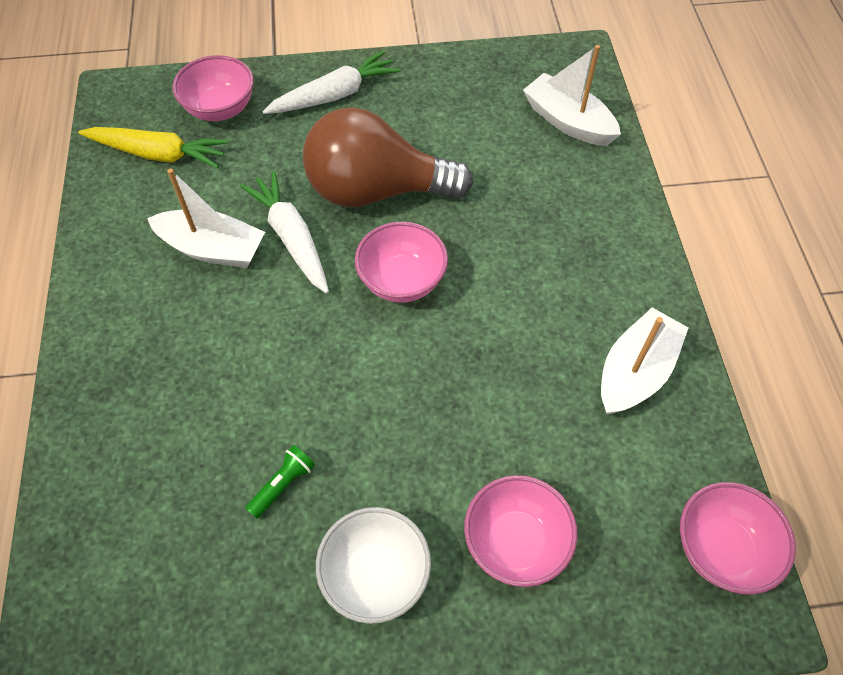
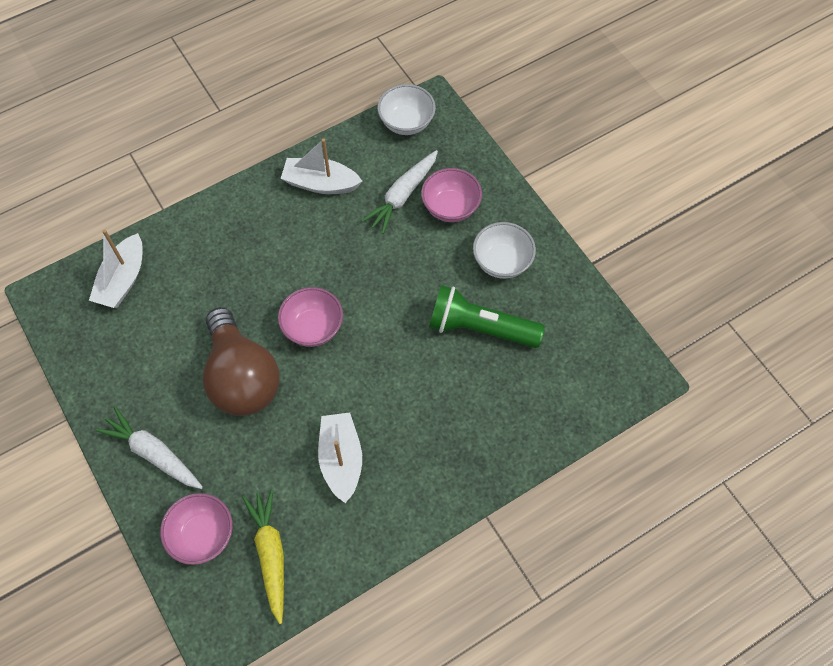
camera: 115 degrees left, 5 degrees up
white carrot [240,171,329,294] -> white carrot moved to [361,150,438,234]
green flashlight [245,445,315,518] -> green flashlight [429,285,545,348], size x2.34
pink bowl [680,482,796,594] -> white bowl [377,84,436,135]

